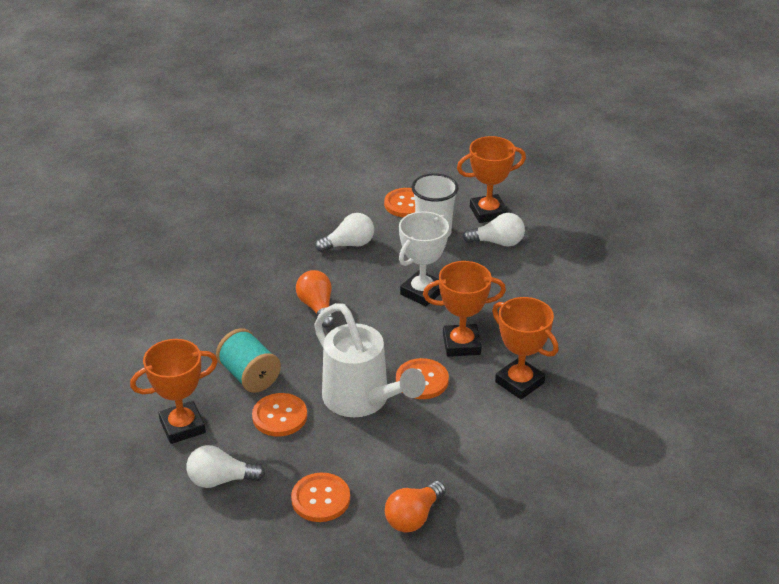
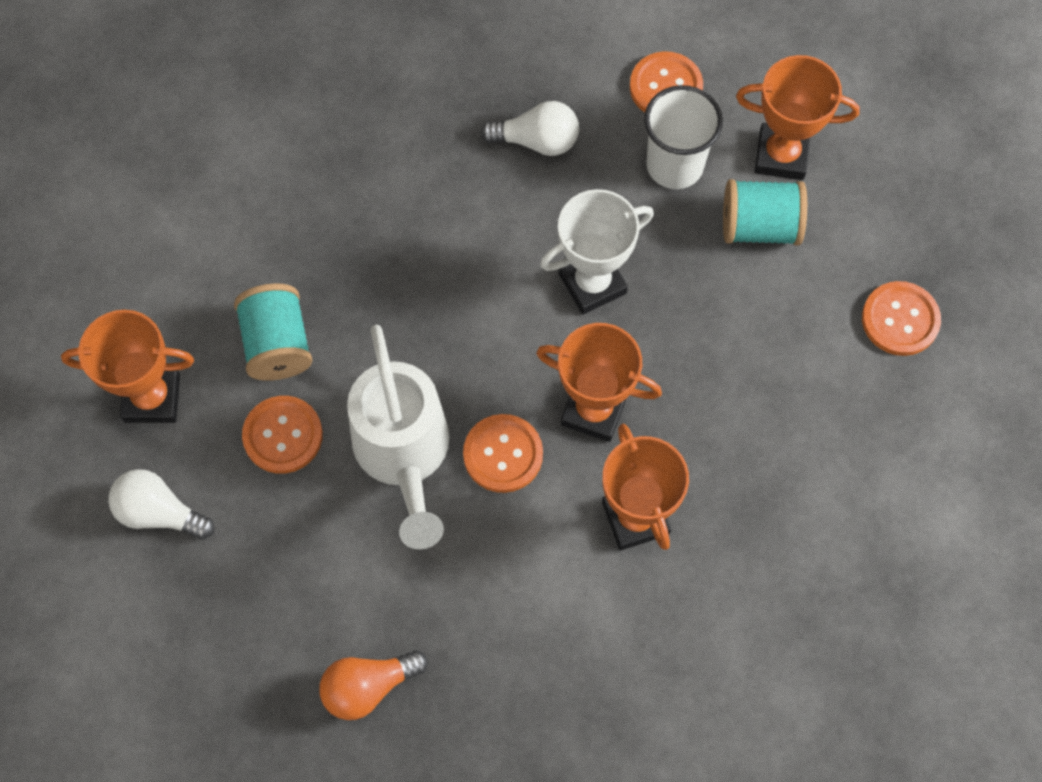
camera: 25 degrees right, 30 degrees up
orange button [291,473,350,522] -> orange button moved to [862,281,941,356]
orange light bulb [296,270,334,328] -> none
white light bulb [463,213,525,247] -> turquoise spool [723,179,807,246]

